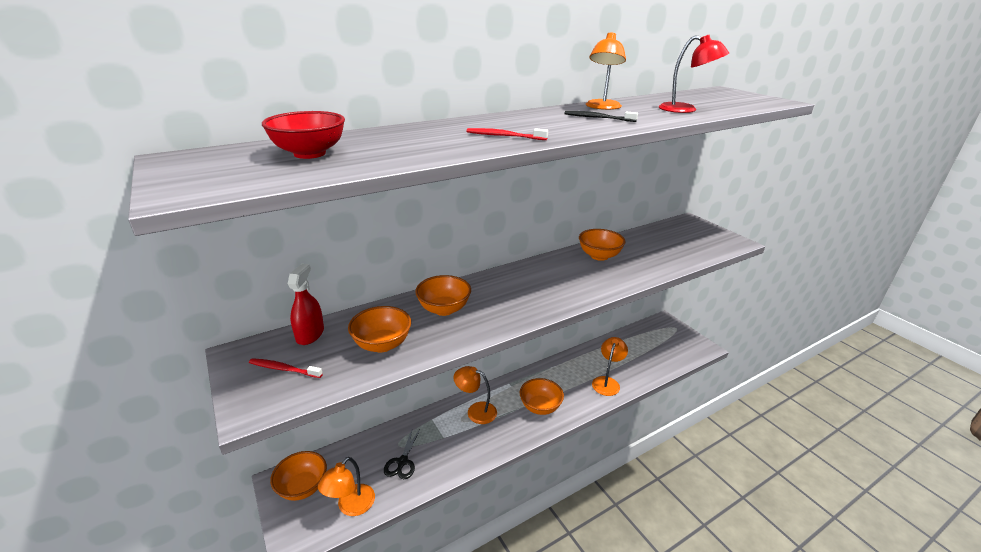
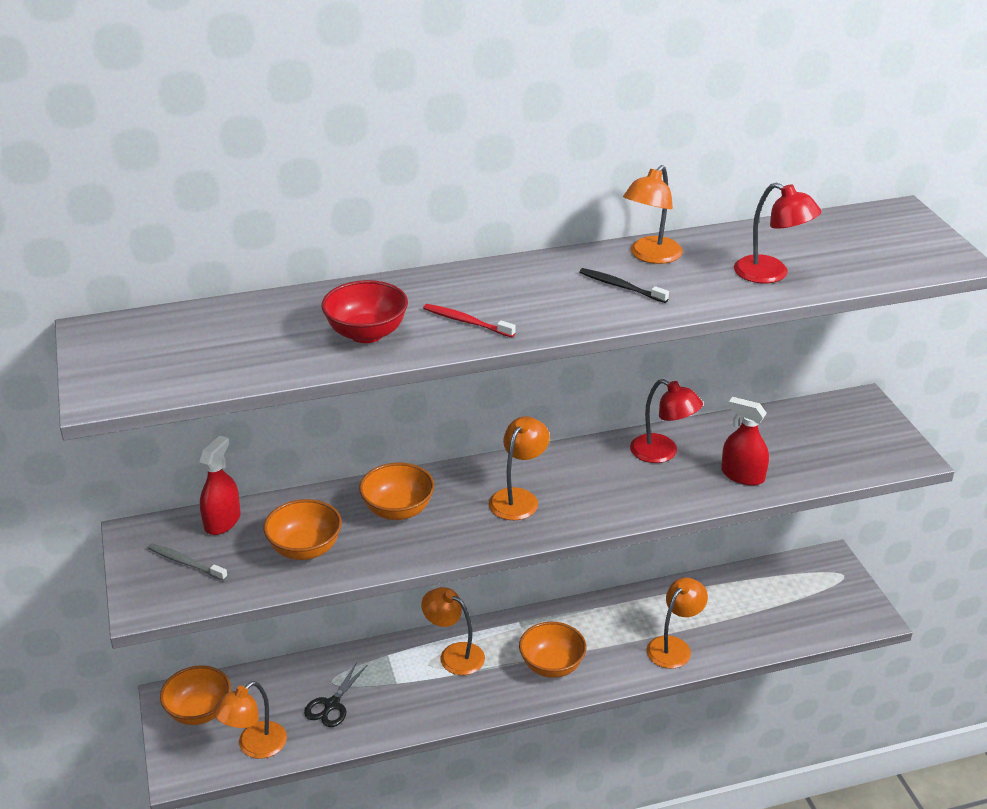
camera: 15 degrees right, 5 degrees up
red toothbrush [249,358,323,378] -> grey toothbrush [148,543,228,581]
red bowl [262,111,345,159] -> red bowl moved to [321,280,408,343]
orange bowl [579,229,625,261] -> red lamp [630,379,703,463]
none -> orange lamp [489,417,550,520]
none -> red spray bottle [721,397,769,486]

